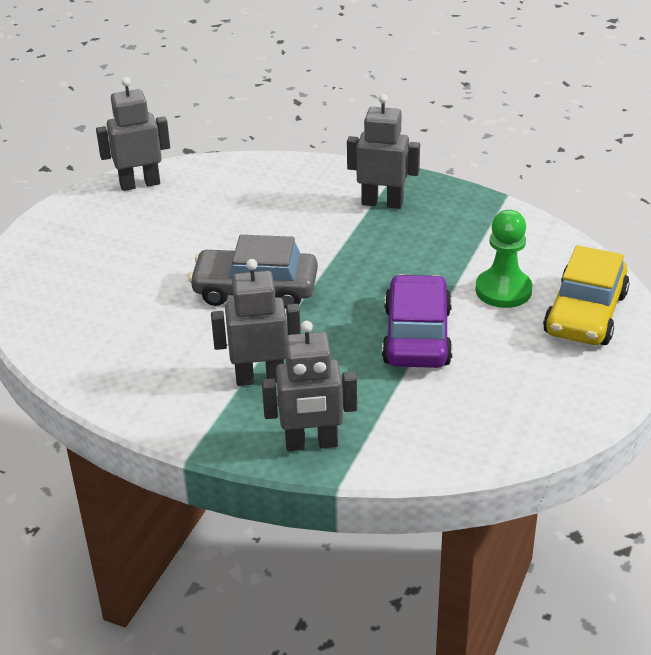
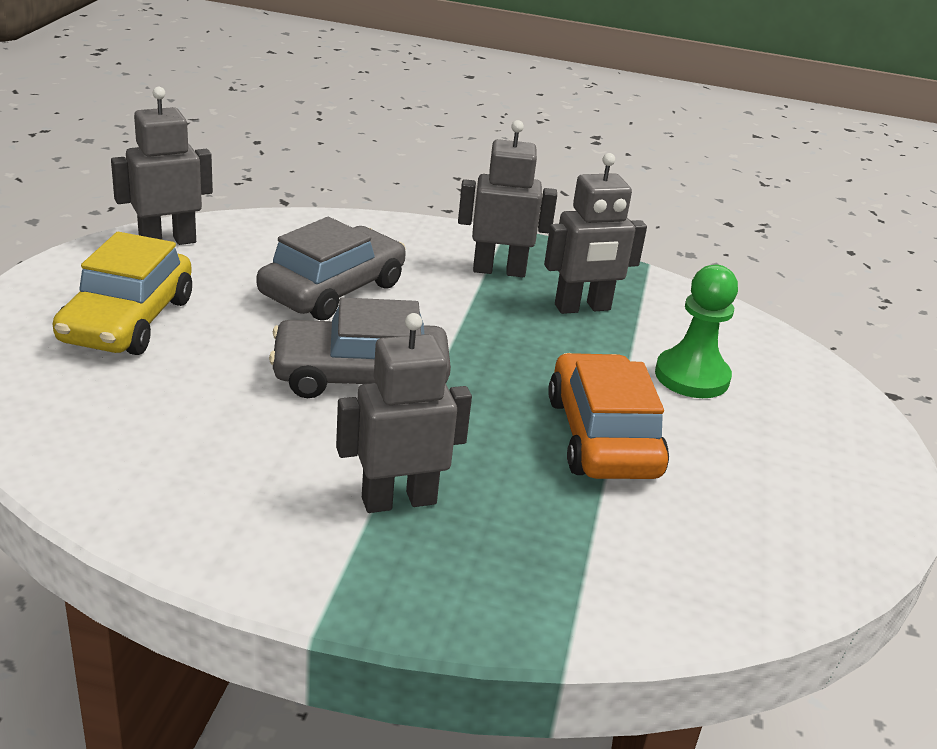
camera: 15 degrees left, 5 degrees down
grey robot [262,321,357,451] -> grey robot moved to [544,153,647,314]
purple car [382,274,452,368] -> orange car [548,353,669,479]
yellow car [543,245,629,345] -> yellow car moved to [53,232,192,355]
none -> grey car [257,217,406,321]

